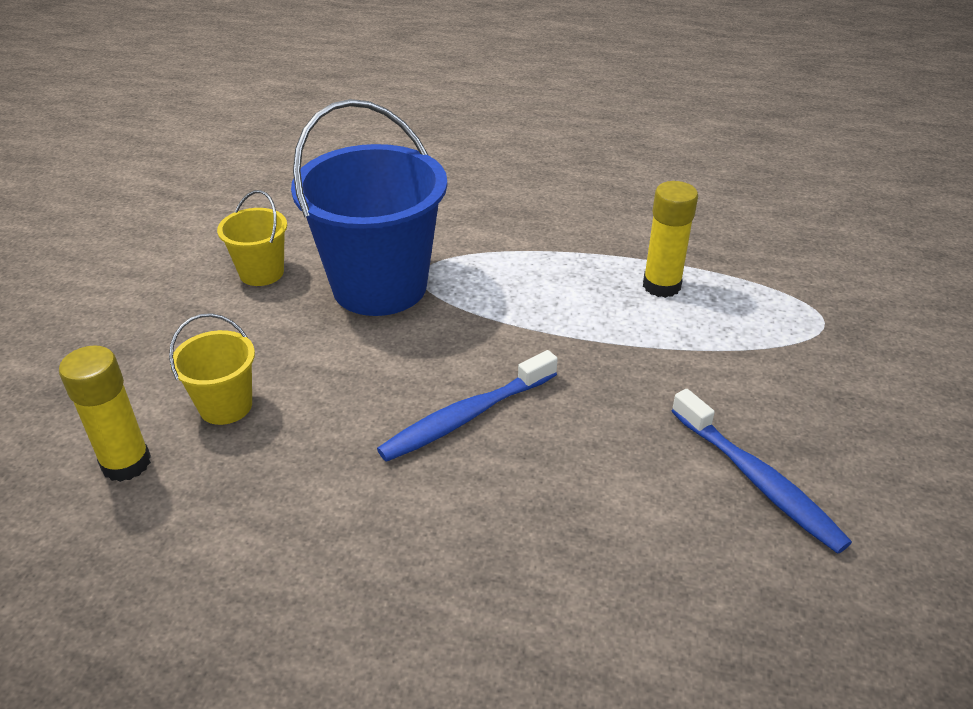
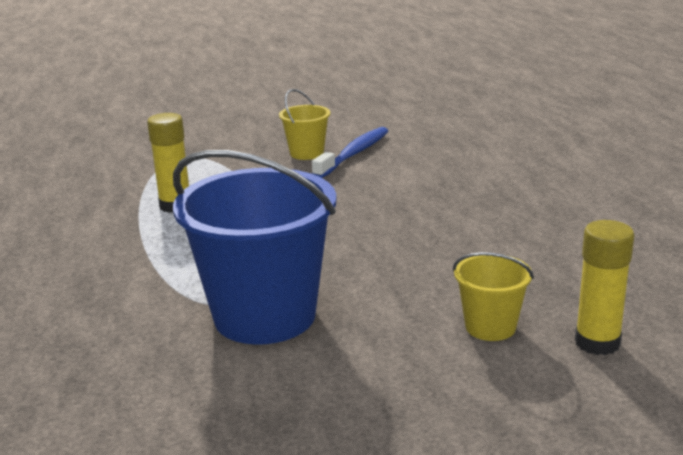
camera: 115 degrees left, 15 degrees down
yellow bucket [217,190,287,286] -> yellow bucket moved to [279,89,330,160]
blue toothbrush [377,350,558,462] -> none

